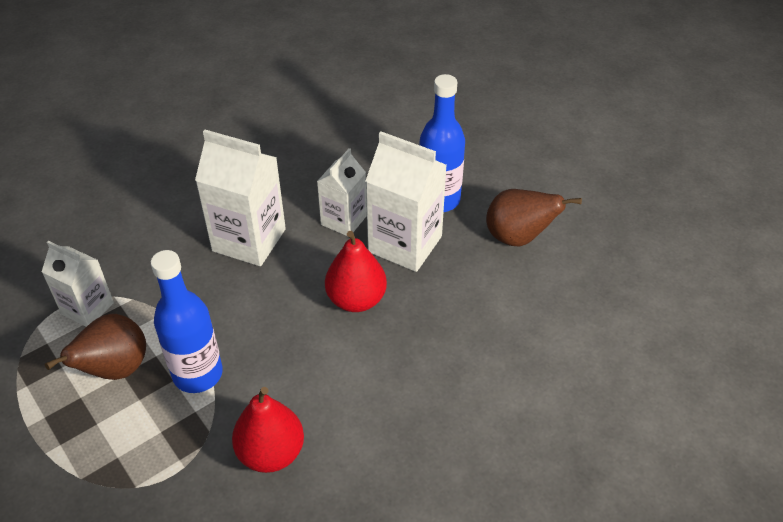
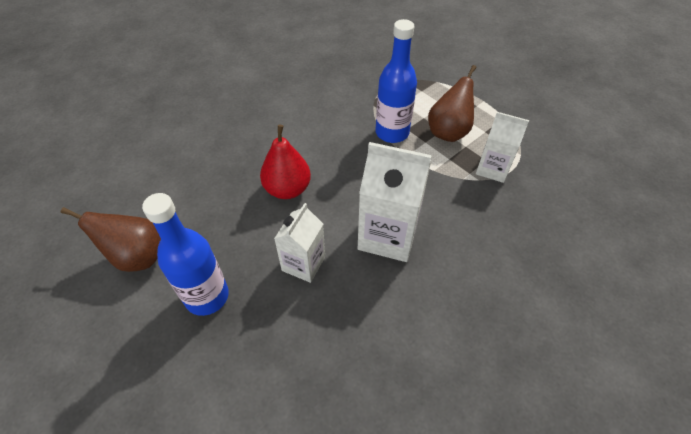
camera: 175 degrees right, 5 degrees up
red pear [232,387,304,473] -> none
white carton [365,132,447,272] -> none

